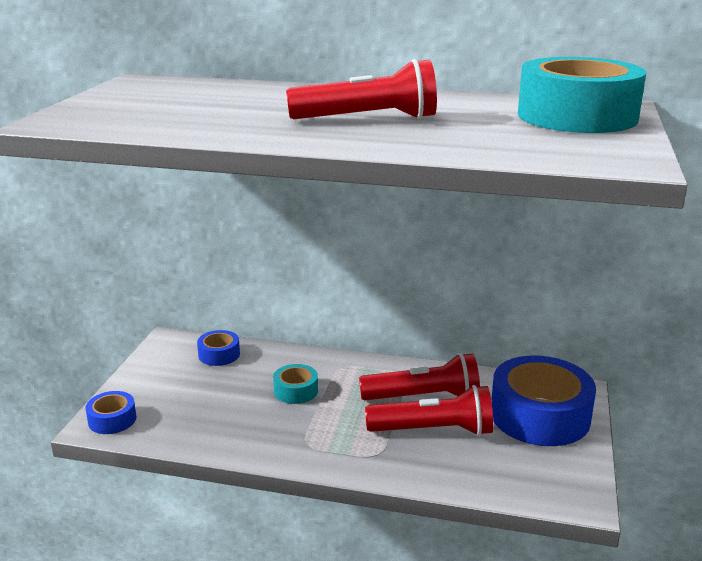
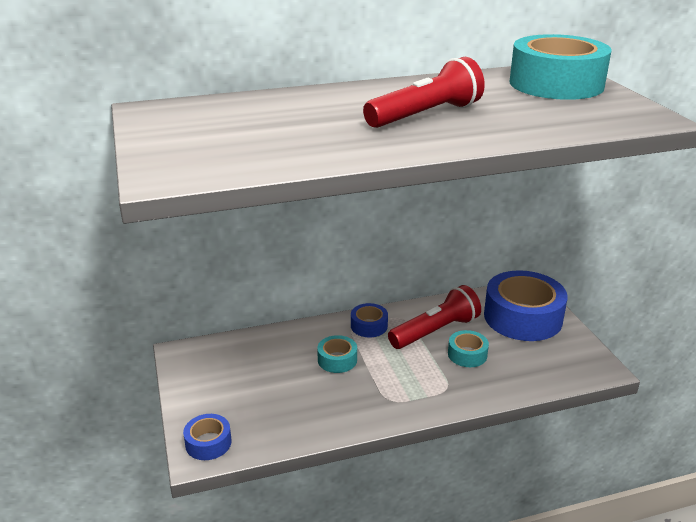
camera: 30 degrees left, 5 degrees up
blue tape [197,330,240,366] -> blue tape moved to [351,303,388,337]
red flashlight [365,385,493,436] -> turquoise tape [448,330,489,367]

